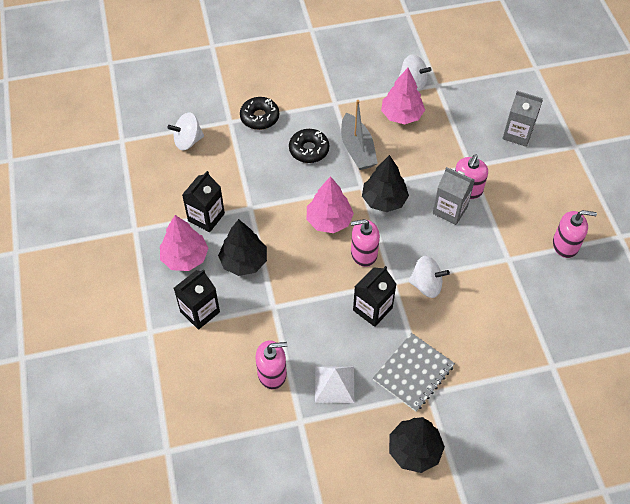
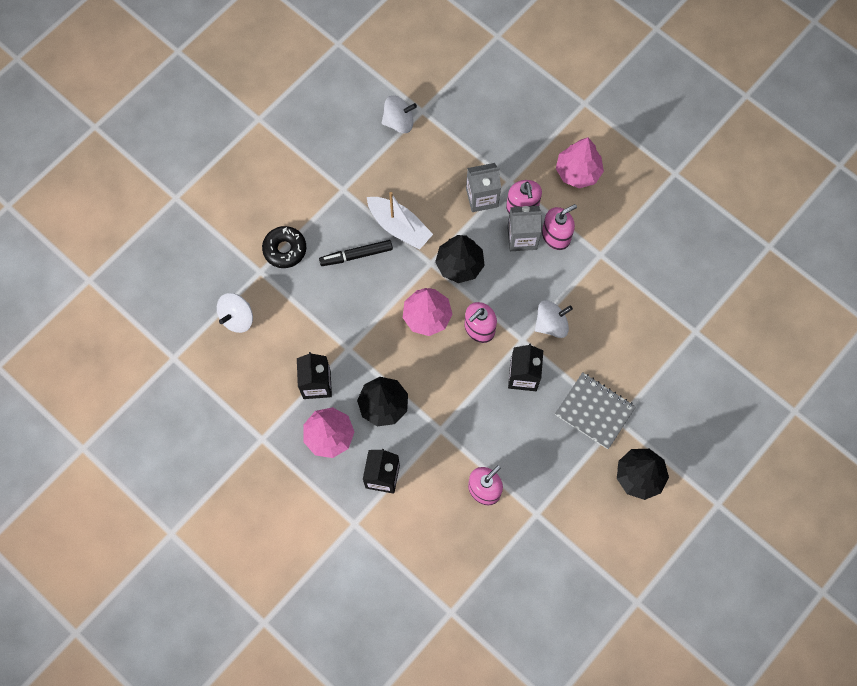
camera: 35 degrees left, 15 degrees up
black donut [289,129,329,163] -> black marker [319,240,393,266]
white pyramid [315,366,354,403] -> none
grey boat [341,100,378,170] -> white boat [367,192,433,250]
grey notebook [373,333,455,412] -> grey notebook turned 60 degrees counterclockwise [555,372,636,449]
pink tree [381,68,425,124] -> pink tree moved to [556,137,604,188]
grey carton [502,91,543,147] -> grey carton moved to [466,163,501,212]
pink soap dispenser [553,210,597,258] -> pink soap dispenser moved to [542,204,577,250]

